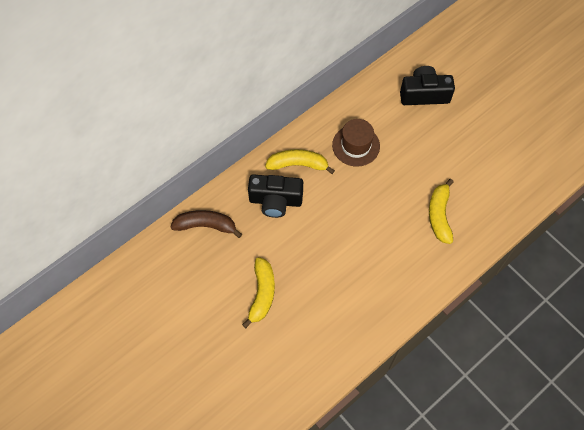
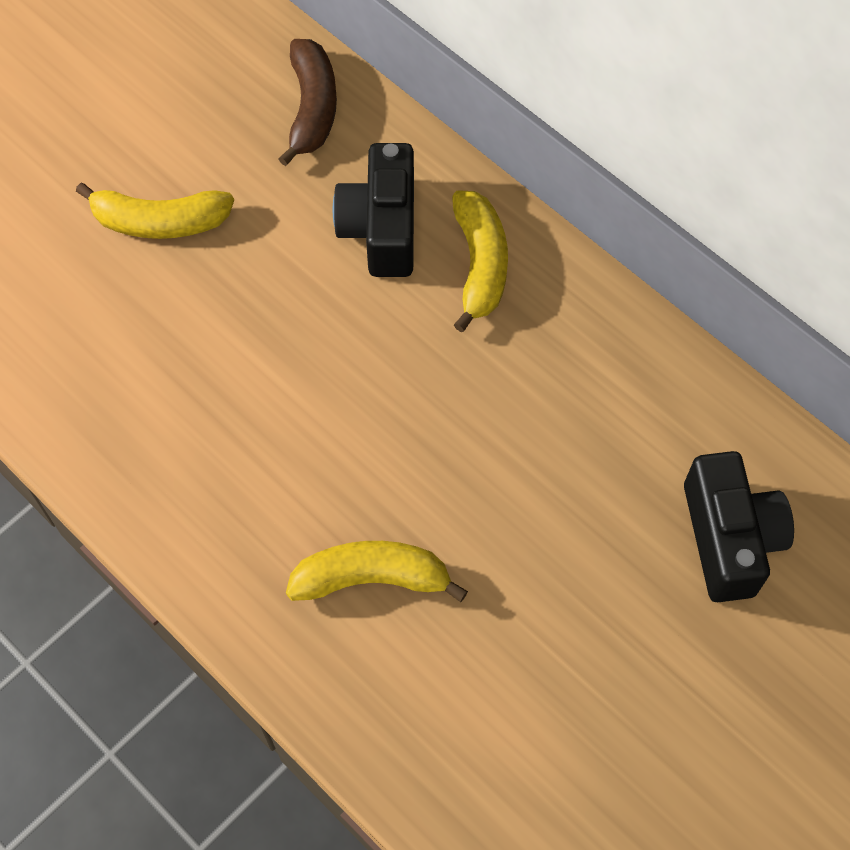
camera: 85 degrees right, 0 degrees up
brown hat [332,119,380,167] -> none

